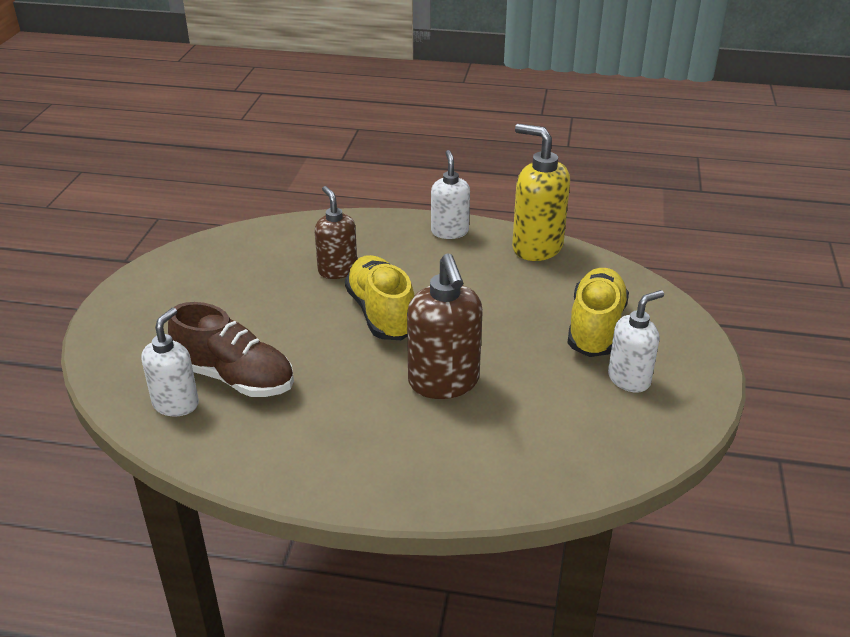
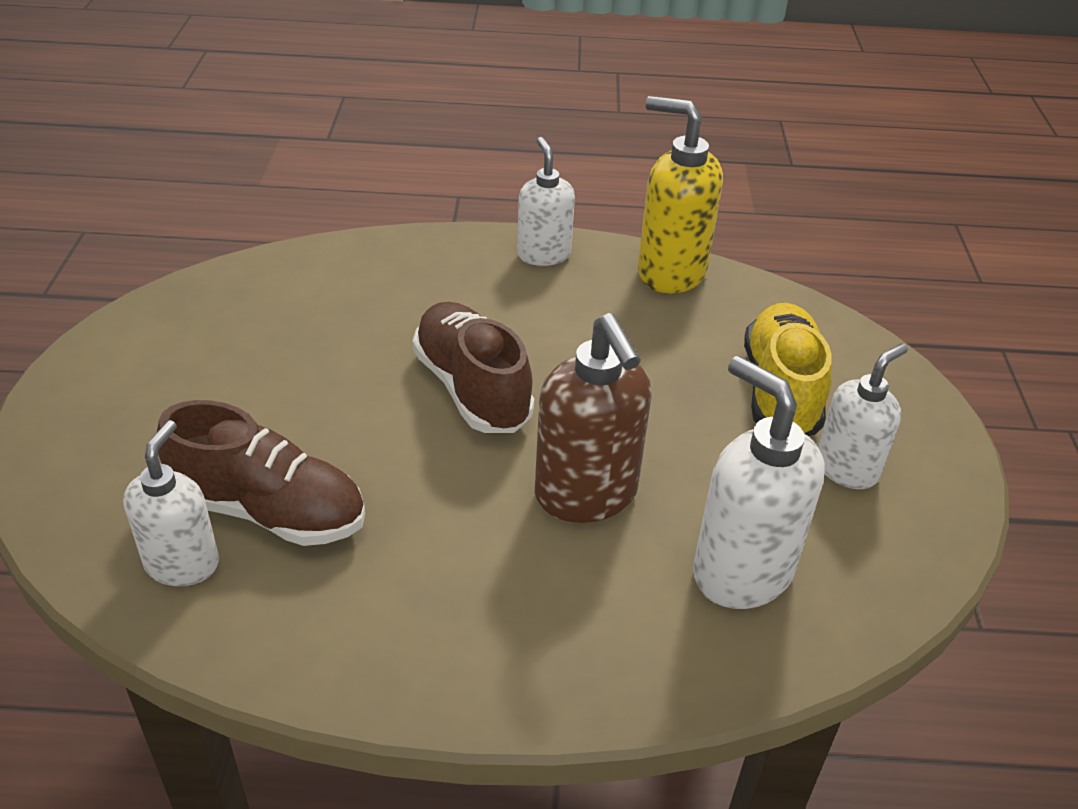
camera: 10 degrees left, 5 degrees up
brown soap dispenser [314,186,357,279] -> none
yellow shoe [345,255,415,340] -> brown shoe [412,302,534,433]
none -> white soap dispenser [693,356,825,609]

